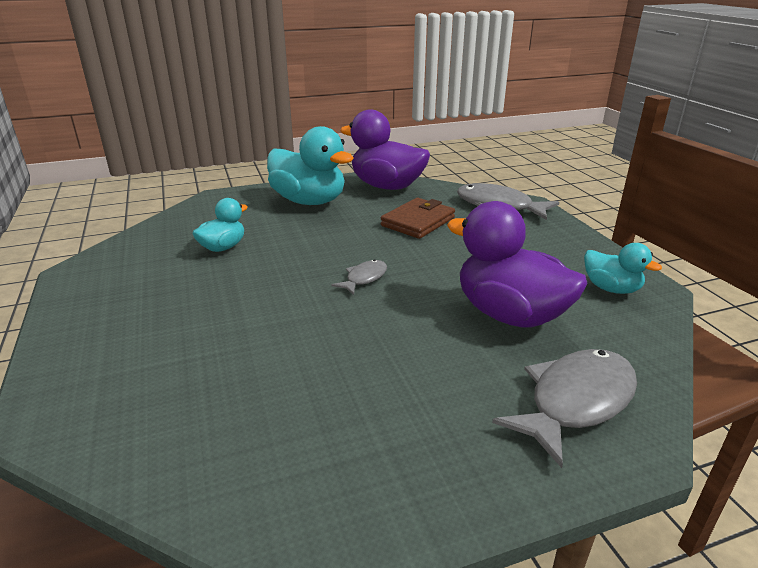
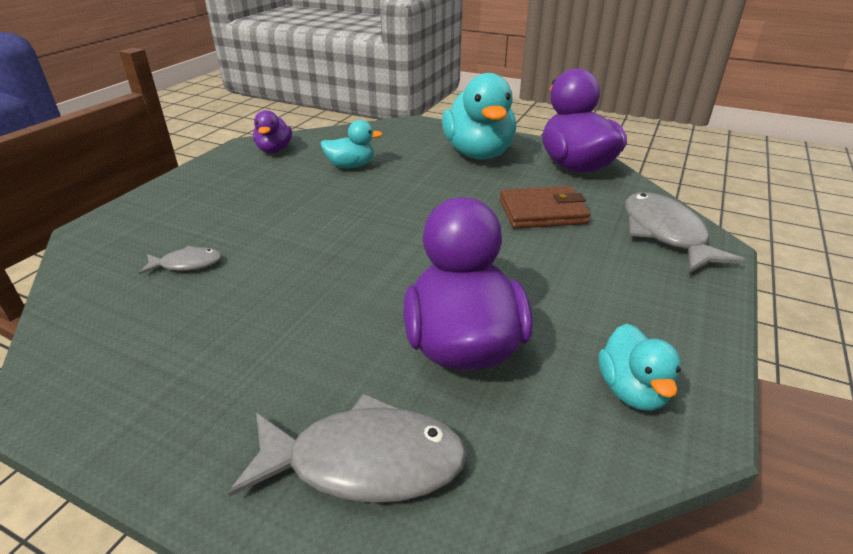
camera: 45 degrees right, 5 degrees up
grey fish [332,259,387,295] -> grey fish moved to [139,246,222,274]
none -> purple duck [253,110,292,153]

